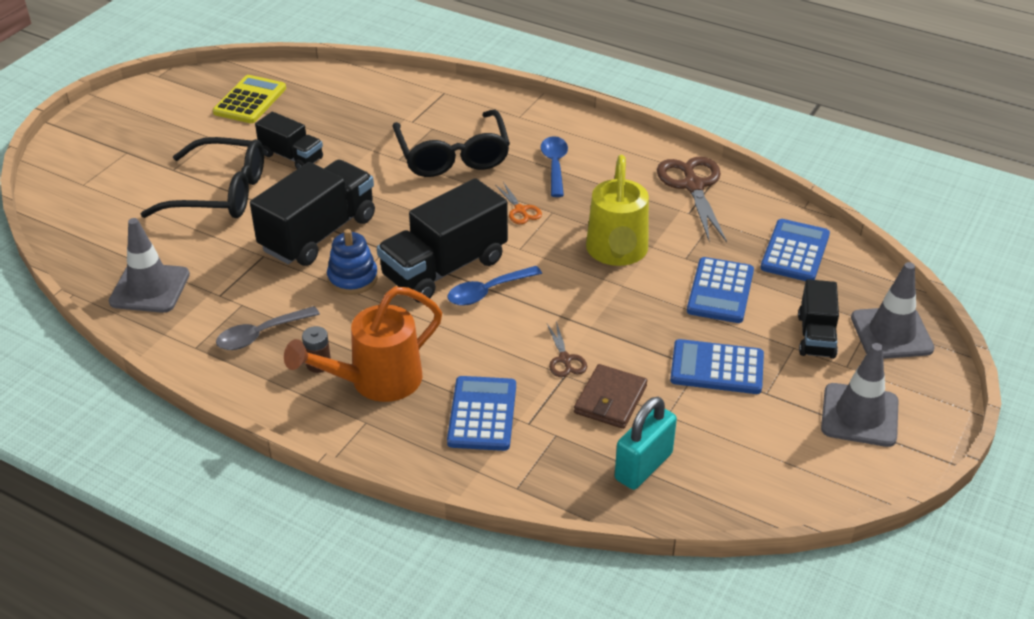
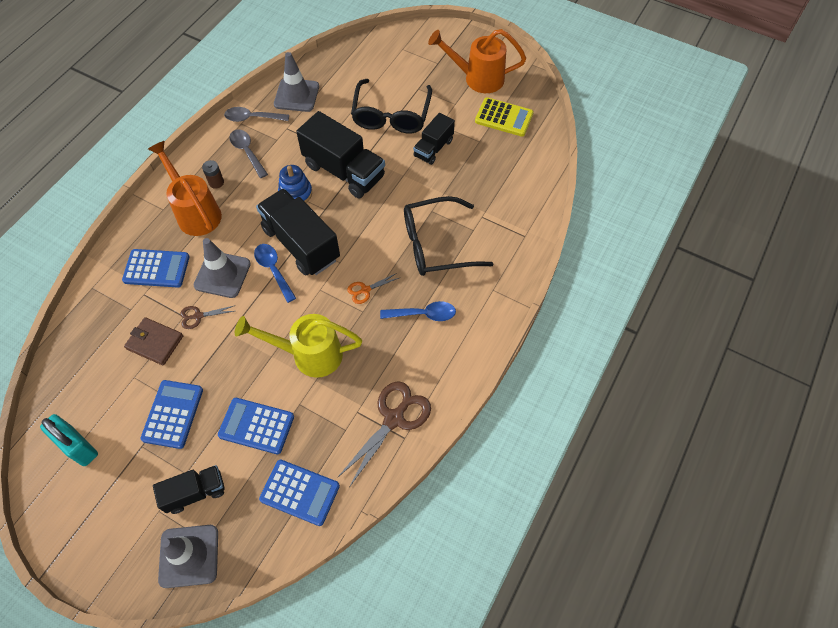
camera: 90 degrees right, 20 degrees up
turquoise padlock [615,397,677,490] -> turquoise padlock moved to [40,414,98,466]
brown scissors [657,156,727,242] -> brown scissors turned 45 degrees counterclockwise [337,381,431,486]
black truck [798,279,839,359] -> black truck turned 150 degrees clockwise [153,465,225,514]
grey traffic cone [821,343,899,447] -> grey traffic cone moved to [194,238,251,298]
none -> grey spoon [224,107,289,122]
none -> orange watering can [428,29,526,93]

